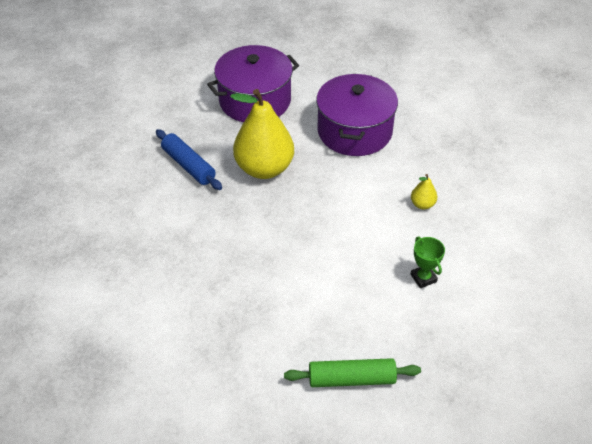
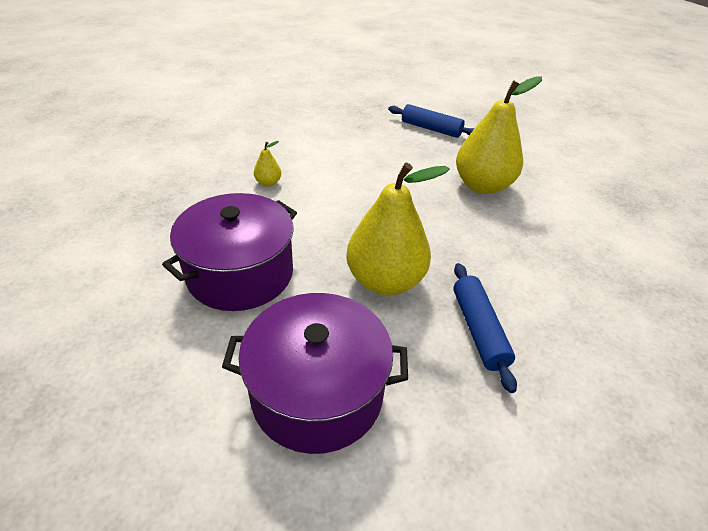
camera: 150 degrees left, 5 degrees down
green rolling pin [284,358,421,387] -> blue rolling pin [388,104,475,138]
green trophy [410,237,445,288] -> none
none -> yellow pear [456,76,542,194]

